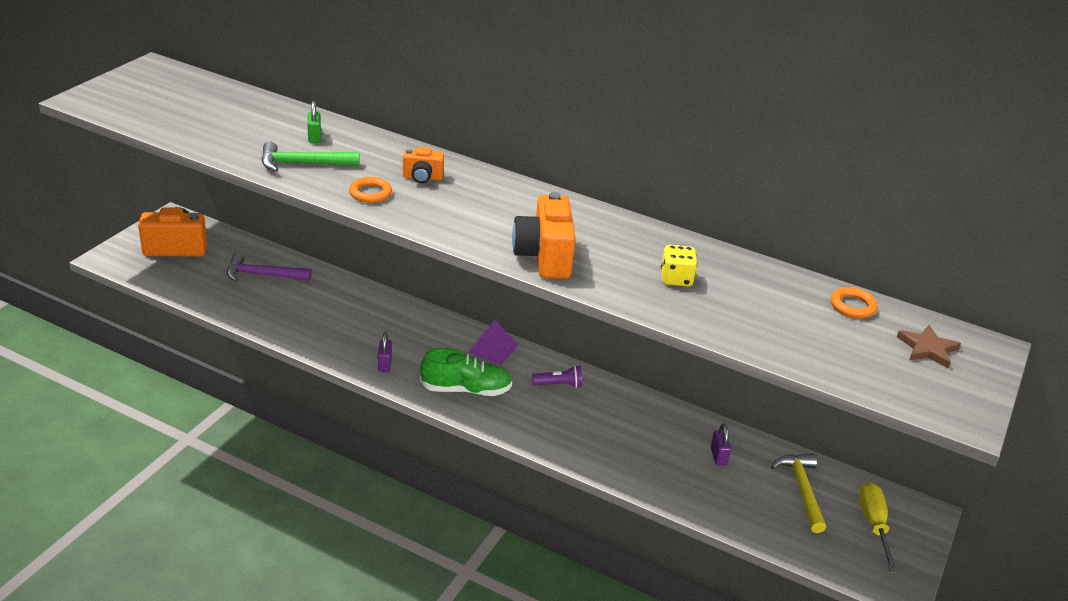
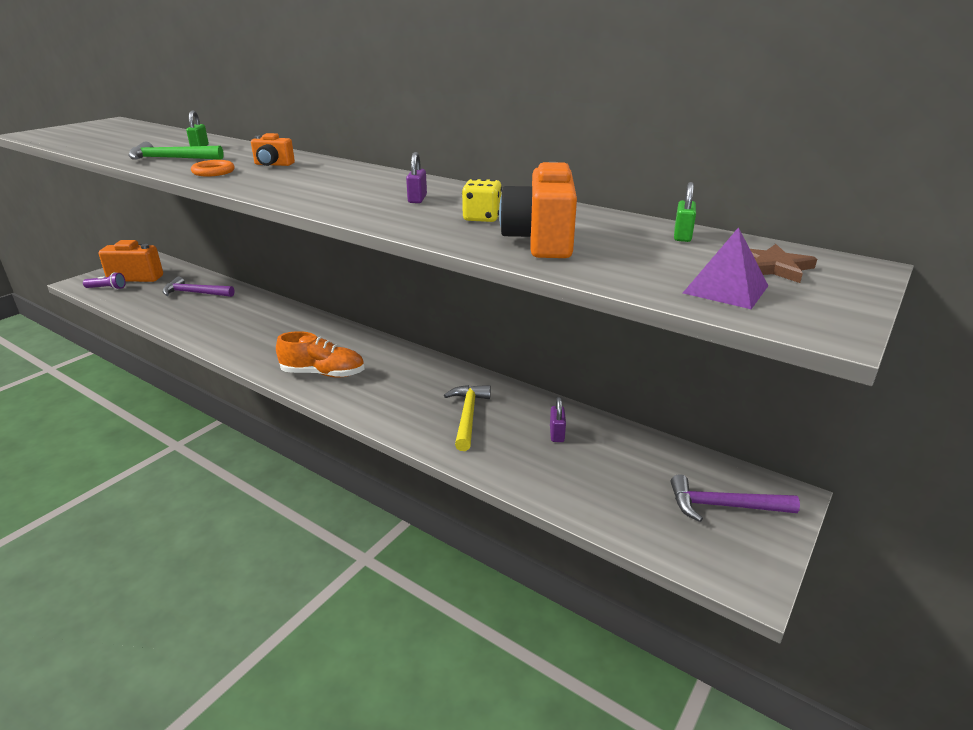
camera: 10 degrees right, 5 degrees down
purple padlock [378,332,392,372] -> purple padlock moved to [406,152,427,203]
green shoe [420,348,512,396] -> orange shoe [276,331,365,377]
purple pyramid [468,320,518,365] -> purple pyramid moved to [683,227,768,309]
orange camera [512,192,576,279] -> orange camera moved to [499,162,577,258]
purple flashlight [532,365,582,388] -> purple flashlight moved to [83,272,126,290]
yellow hammer [771,454,826,533] -> yellow hammer moved to [444,385,491,451]
orange ring [831,287,878,318] -> green padlock [674,182,696,242]
yellow screwdriver [859,482,898,573] -> purple hammer [671,474,800,522]

